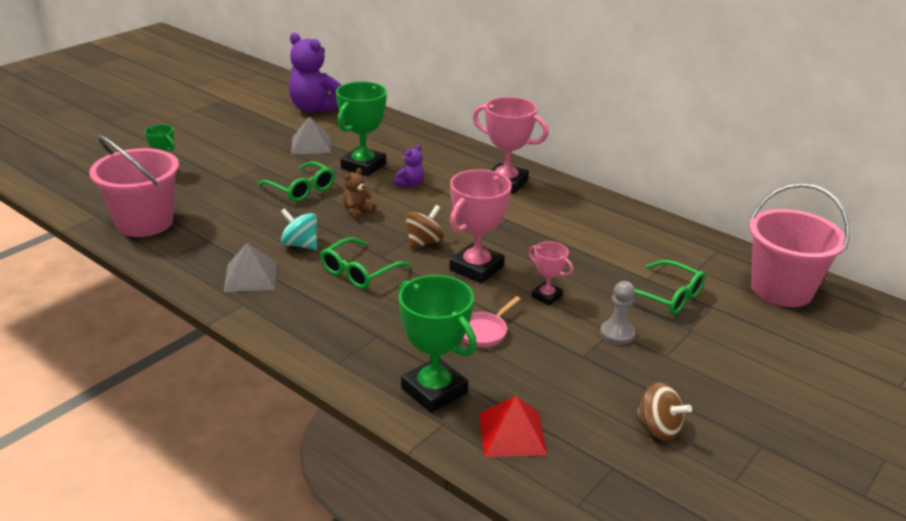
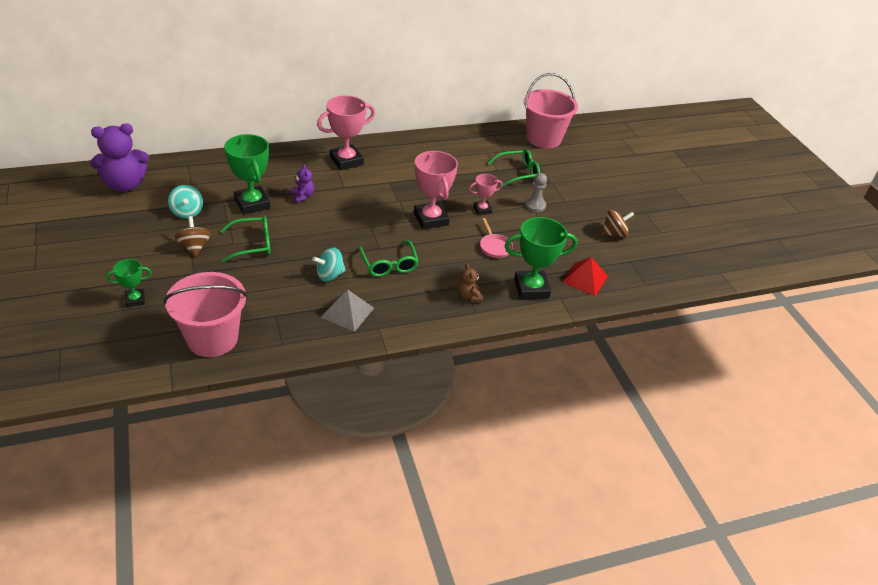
camera: 60 degrees left, 10 degrees up
grey pyramid [291,116,331,154] -> turquoise spinning top [168,185,203,218]
brown teddy bear [343,168,376,220] -> brown teddy bear moved to [458,263,483,302]
brown spinning top [406,205,444,249] -> brown spinning top moved to [175,216,211,257]

